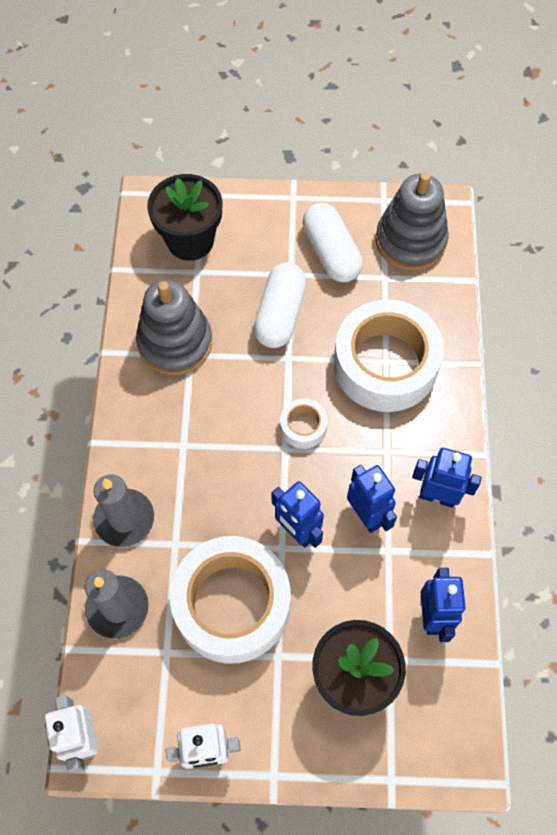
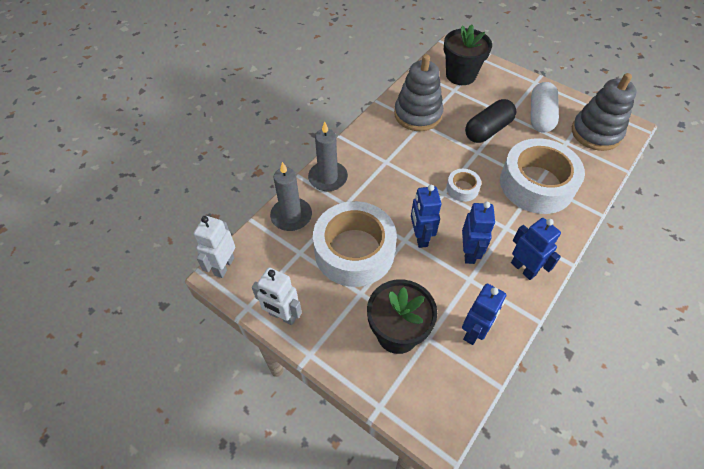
camera: 35 degrees right, 10 degrees down
white capsule [254,262,306,348] -> black capsule [465,99,516,143]

